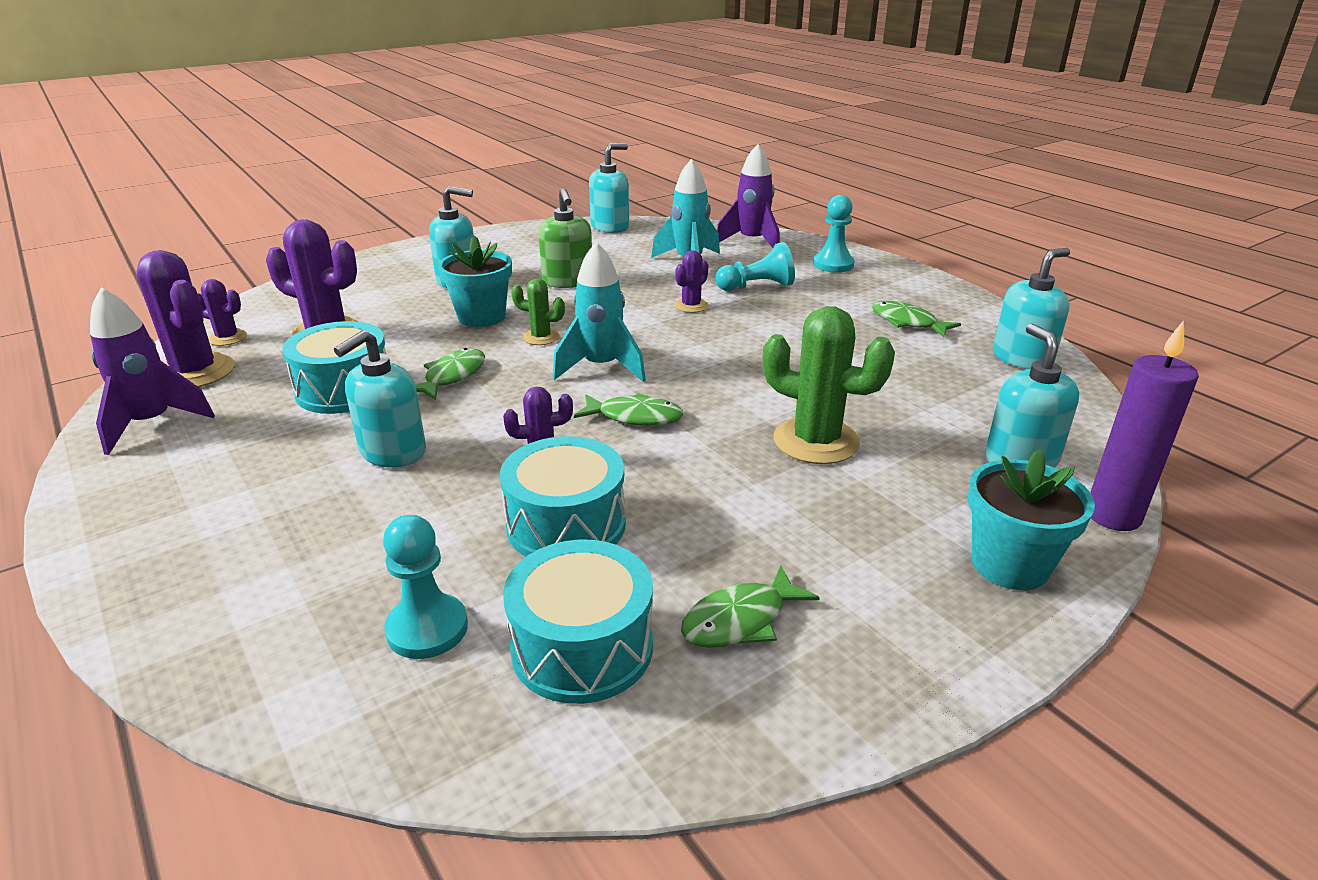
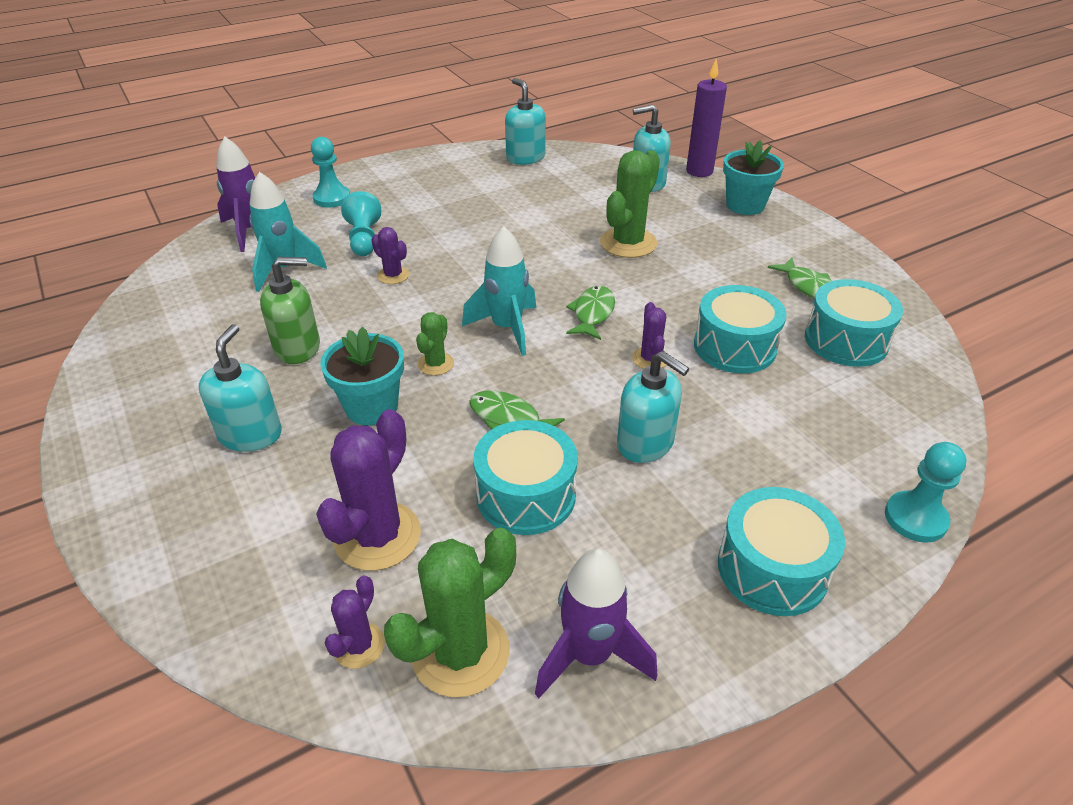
camera: 85 degrees left, 10 degrees up
purple cactus [137,250,235,387] -> green cactus [384,528,516,697]
turquoise pawn [383,515,468,659] -> turquoise pawn moved to [885,442,966,543]
turquoise soap dispenser [589,143,629,233] -> none
green fish [872,301,961,337] -> none
none -> turquoise drum [718,487,845,616]

